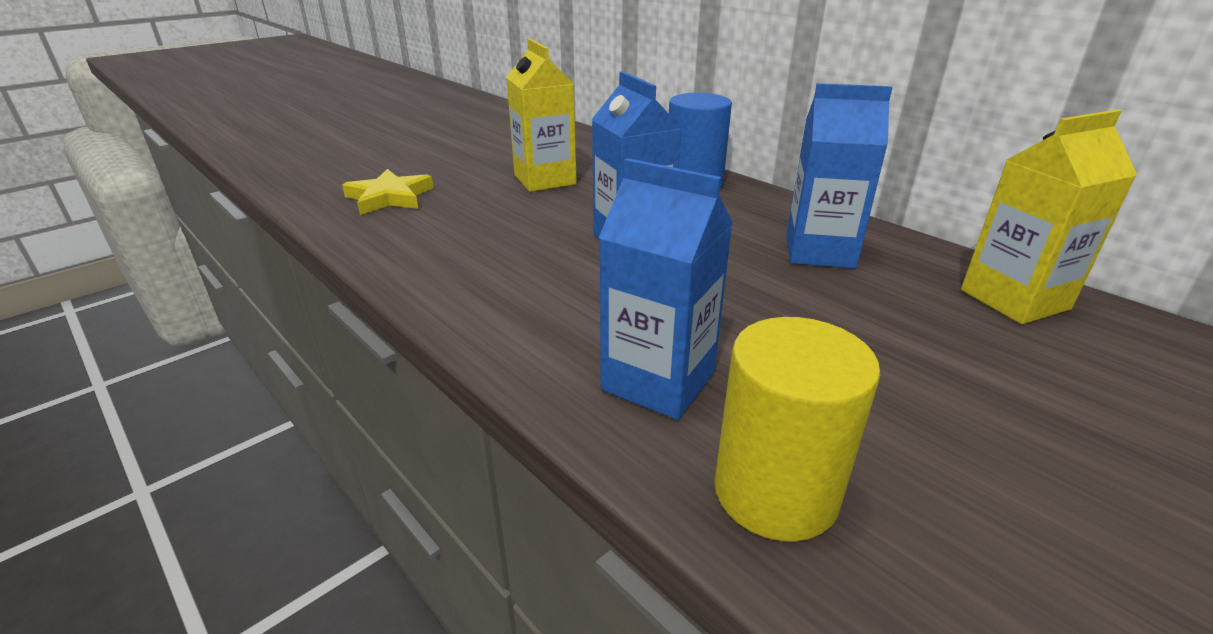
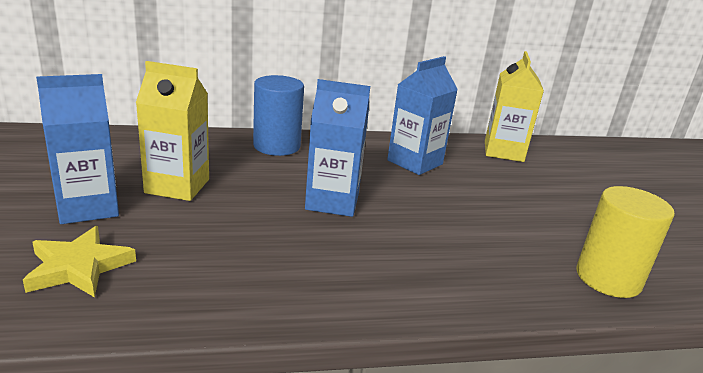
camera: 60 degrees left, 5 degrees down
blue carton [599,158,733,420] -> blue carton moved to [36,74,119,224]

